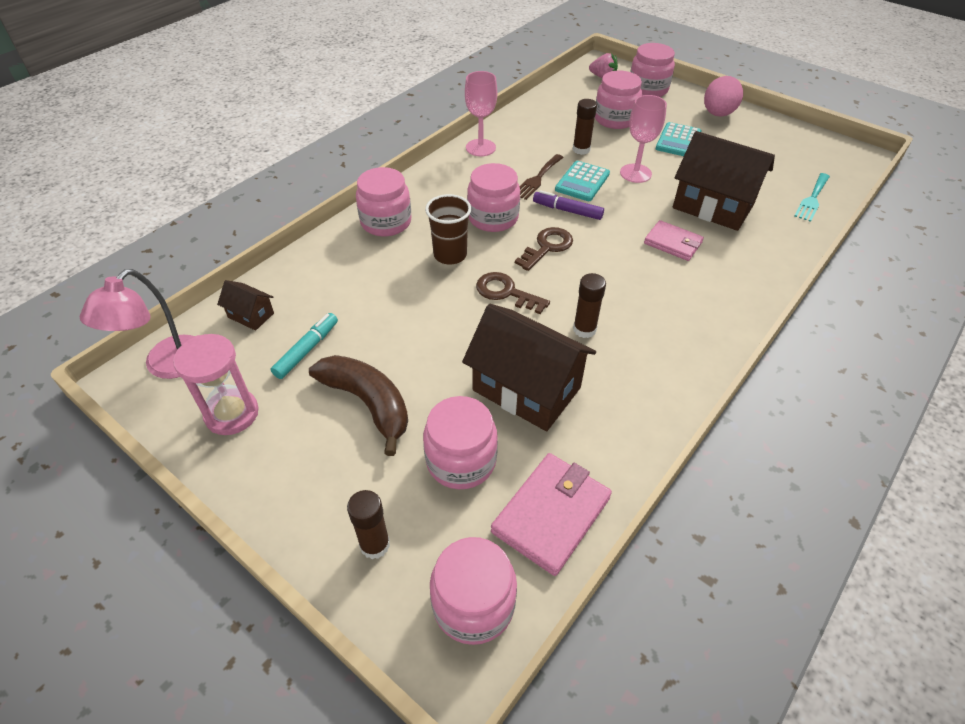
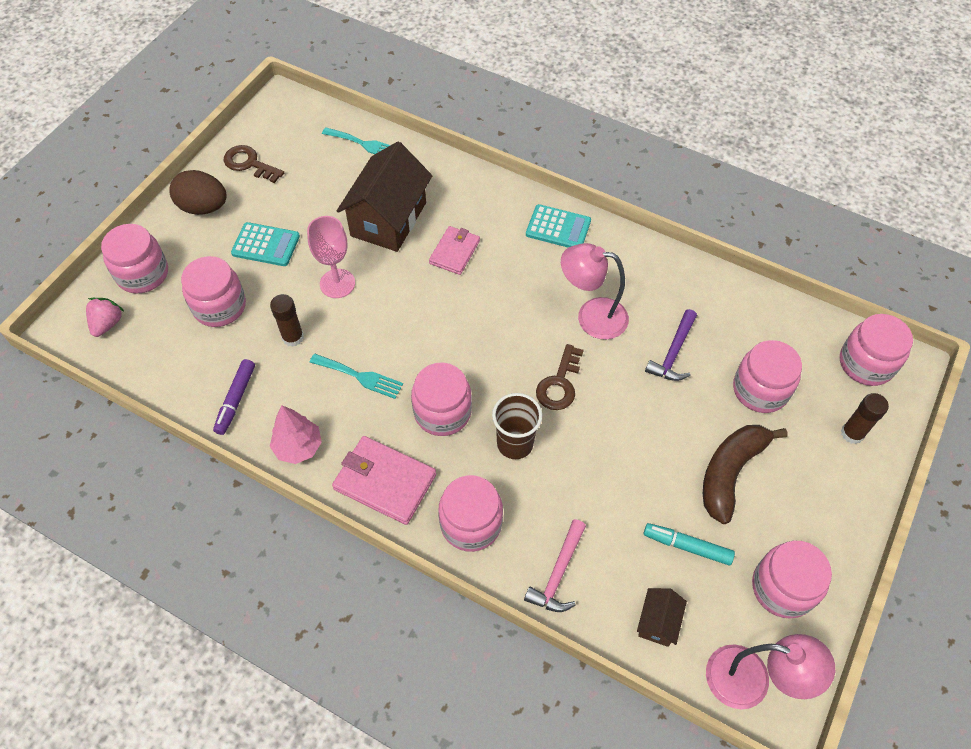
camera: 100 degrees left, 10 degrees up
pink hourglass [173,334,259,435] -> pink jar [752,541,832,618]
brown house [462,304,596,431] -> purple hammer [645,309,697,381]
pink goblet [465,71,497,156] -> pink tree [270,405,322,464]
pink wallet [491,453,612,576] -> pink wallet moved to [332,436,436,525]
brown key [515,227,573,271] -> brown key moved to [224,145,284,183]
brown fork [520,154,564,200] -> turquoise fork [310,354,403,399]
purple marker [533,190,604,220] -> purple marker moved to [213,359,255,435]
turquoise calculator [555,161,610,201] -> turquoise calculator moved to [526,204,591,248]
brown glue stick [573,273,606,338] -> pink lamp [561,243,629,340]
pink egg [704,76,743,117] -> brown egg [169,170,227,215]
none -> pink hammer [524,519,586,612]

